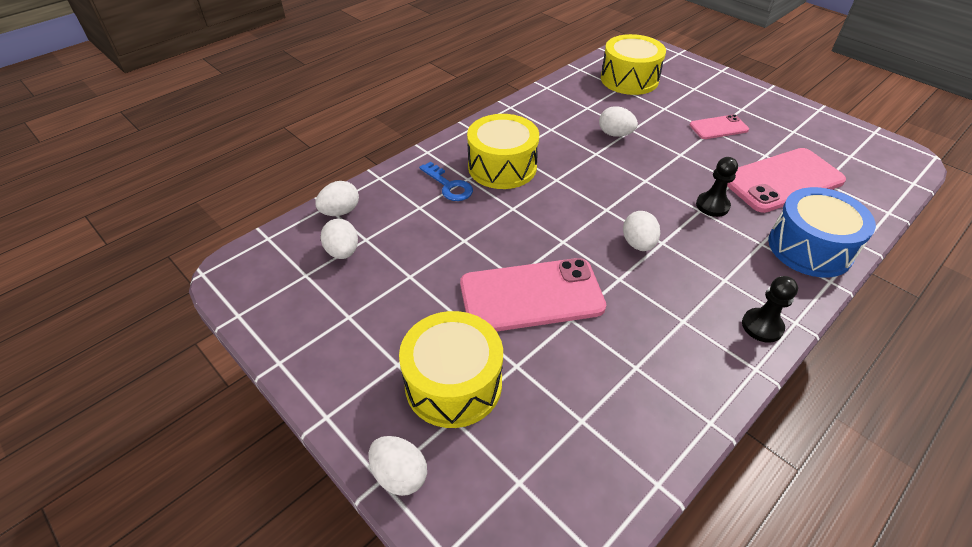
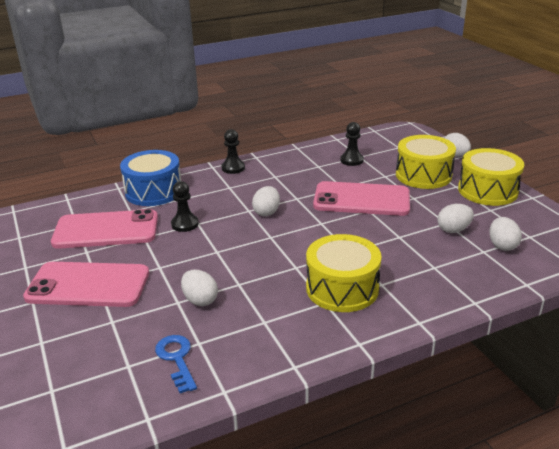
camera: 160 degrees left, 15 degrees down
white egg [316,181,359,216] -> white egg moved to [437,204,474,233]
blue key [419,162,473,201] -> blue key moved to [155,335,197,393]
yellow drum [601,34,666,95] -> yellow drum moved to [458,148,524,206]
pink phone [690,114,749,139] -> pink phone [23,262,149,307], size x1.92
none -> black pawn [340,122,364,166]

